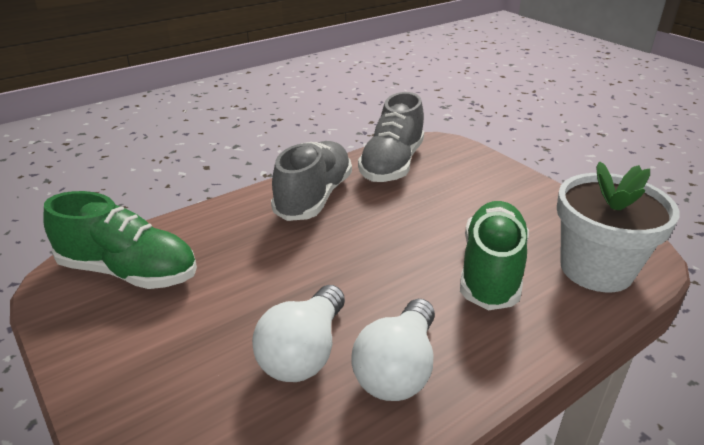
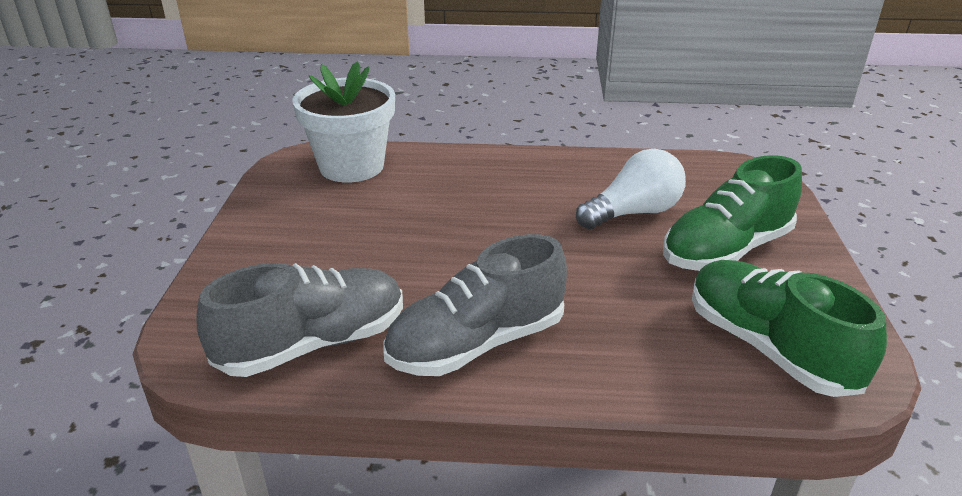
camera: 140 degrees left, 0 degrees up
white light bulb [351,299,435,401] -> none
green shoe [460,201,529,310] -> green shoe moved to [663,155,802,271]

